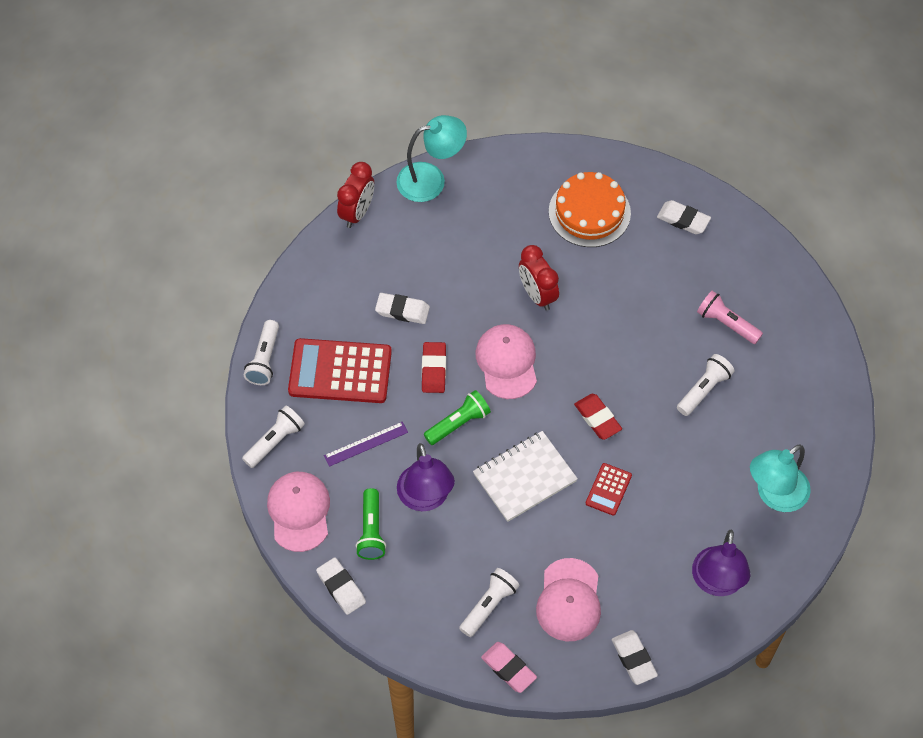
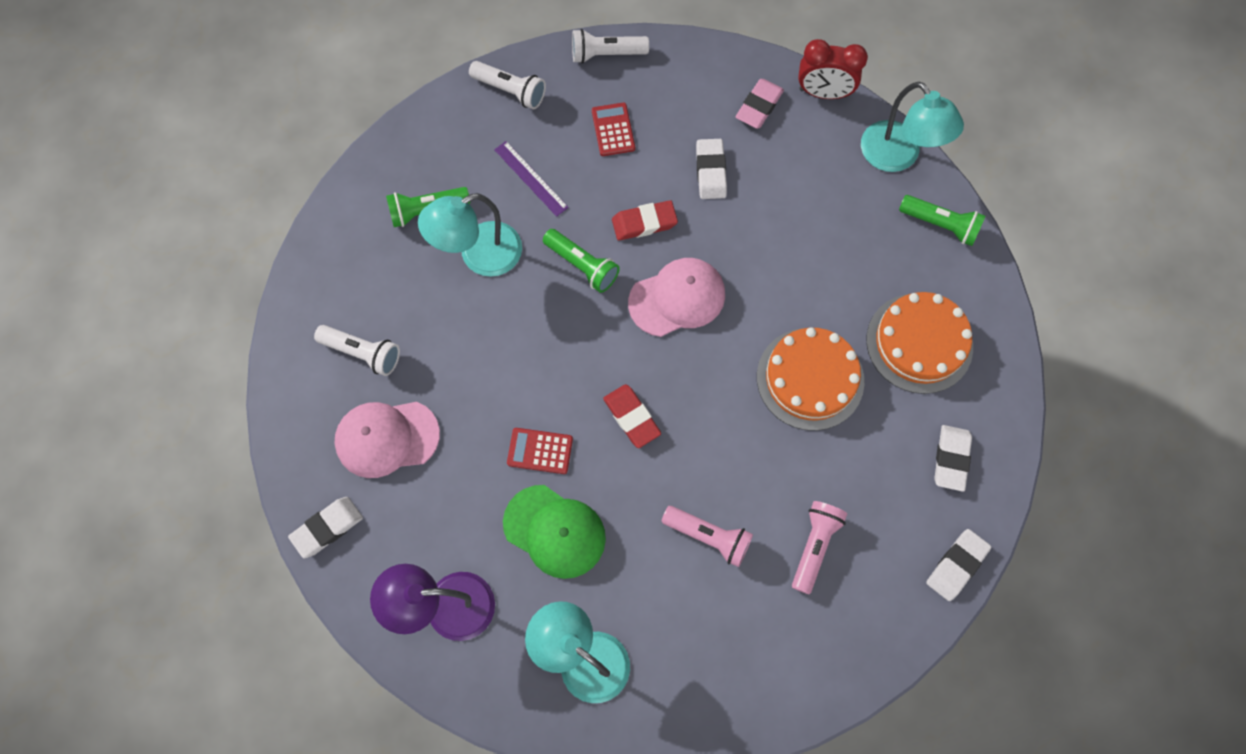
camera: 75 degrees right, 10 degrees up
pink cap [267,472,330,552] -> none
red calculator [288,338,392,403] -> red calculator [592,103,635,156], size x0.49
white eraser [316,557,366,615] -> white eraser moved to [926,529,991,601]
purple lamp [397,443,455,511] -> turquoise lamp [418,193,522,277]
white notebook [473,431,578,522] -> none
pink eraser [481,642,537,693] -> pink eraser moved to [736,79,784,129]
red clock [519,245,559,311] -> none
red eraser [574,394,622,440] -> red eraser turned 75 degrees counterclockwise [603,384,661,448]
white flashlight [677,354,734,416] -> pink flashlight [662,506,753,567]
none -> green cap [503,485,606,579]
none -> orange cake [757,327,864,431]
none -> green flashlight [899,195,985,246]

